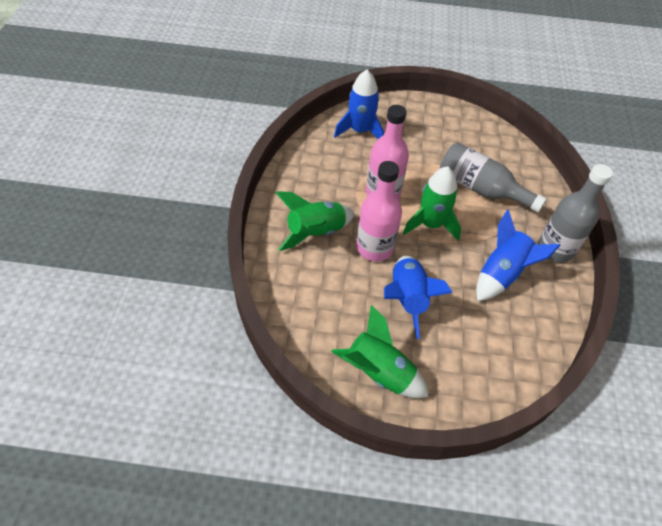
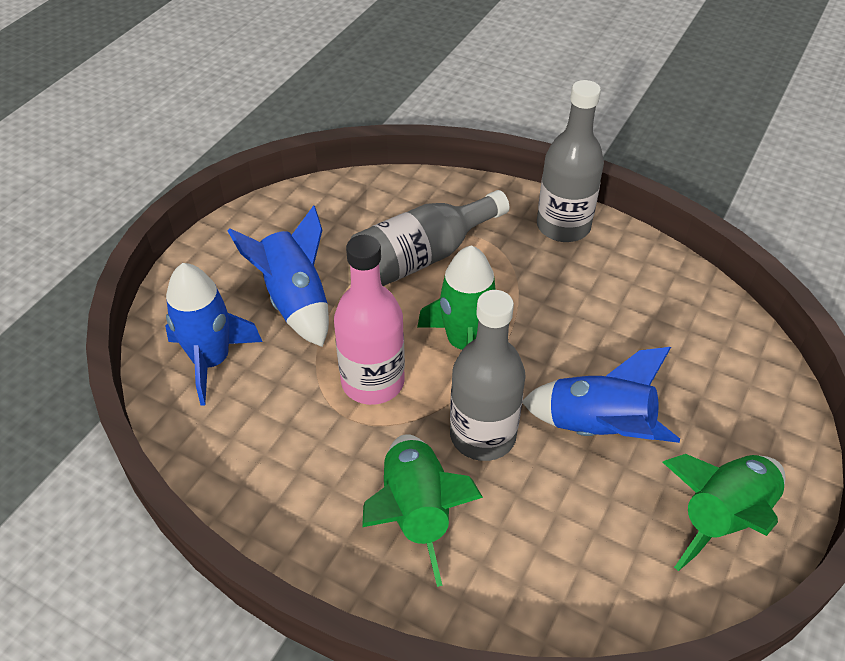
camera: 65 degrees left, 5 degrees down
pink bottle [356,161,402,261] -> grey bottle [450,290,526,461]
blue rocket [476,210,561,301] -> blue rocket moved to [228,205,329,347]

